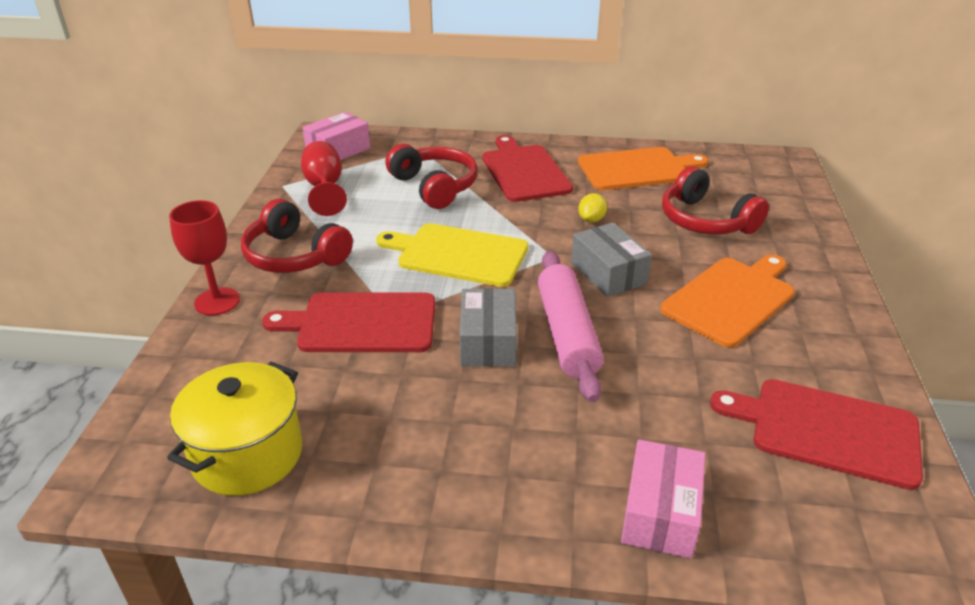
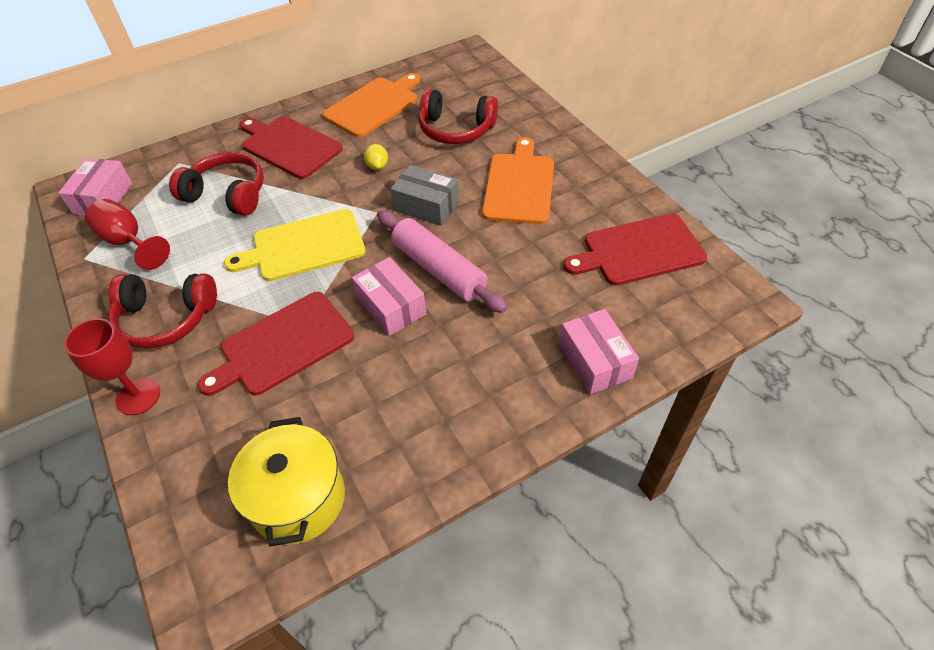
camera: 35 degrees left, 15 degrees up
grey box [460,288,517,367] -> pink box [352,257,426,336]

